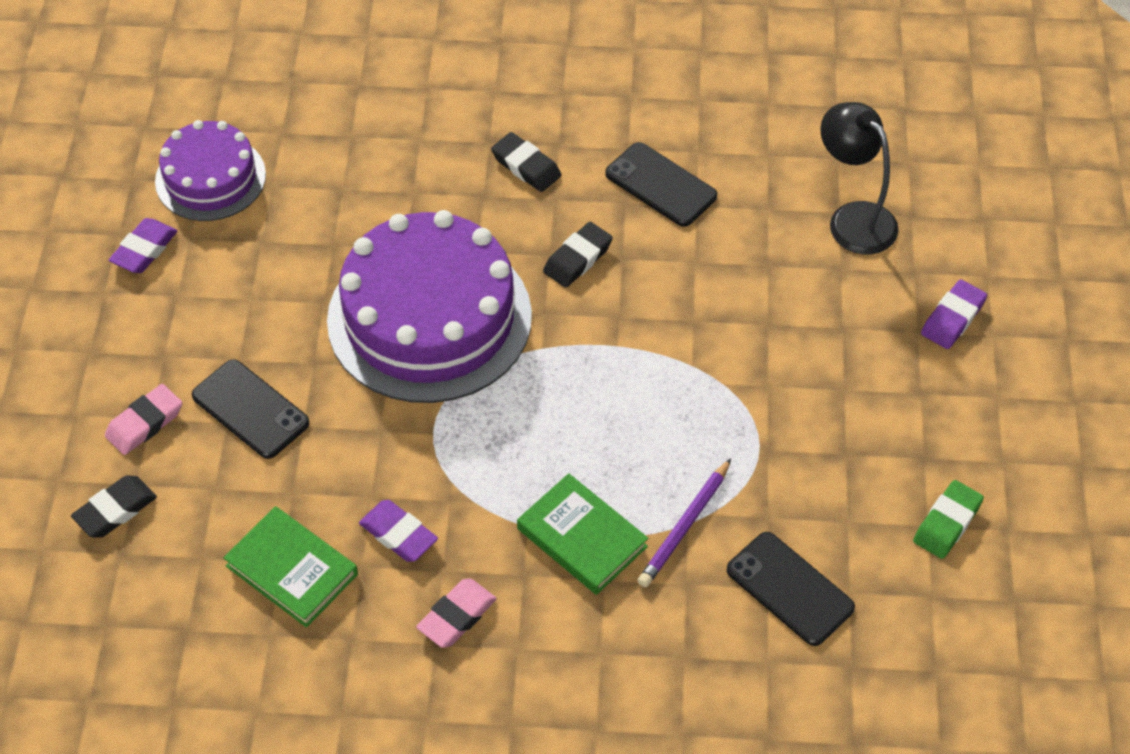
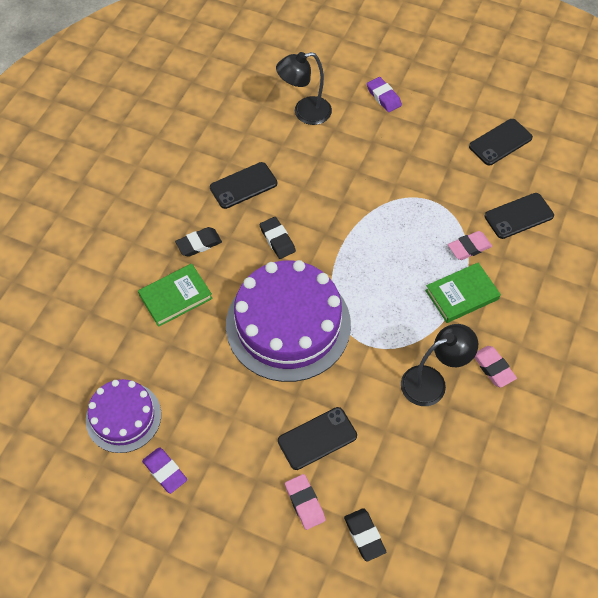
camera: 70 degrees left, 5 degrees up
green book [223,506,358,628] -> green book moved to [138,264,213,327]
purple eraser [359,500,438,562] -> black lamp [401,324,478,406]
purple pencil [637,459,731,587] -> pink eraser [448,231,492,260]
green eraser [913,480,984,559] -> black phone [469,119,533,165]

